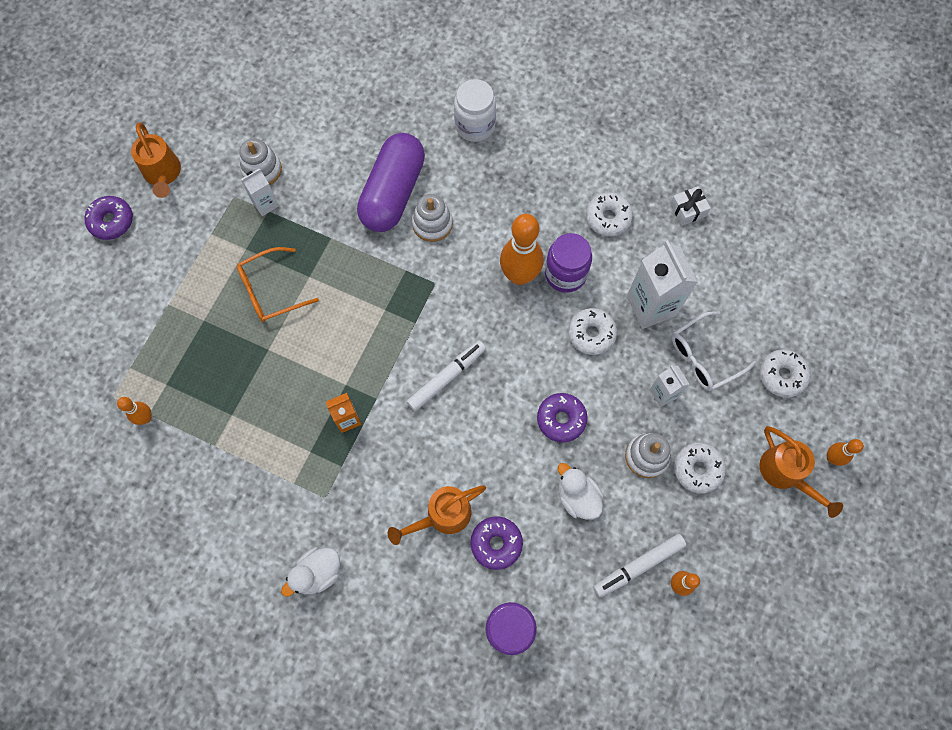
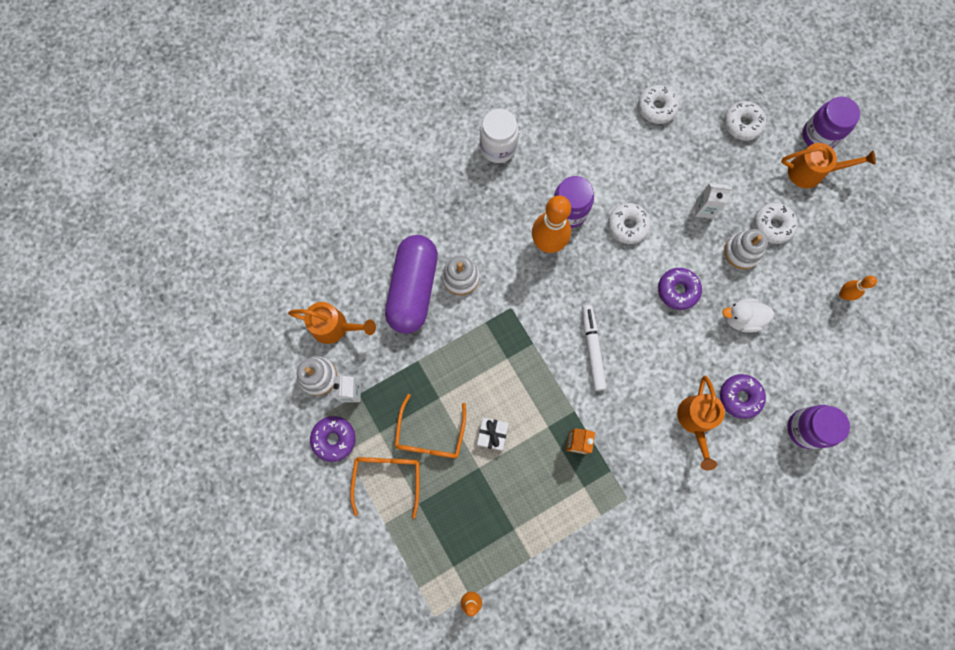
camera: 55 degrees left, 5 degrees up
purple donut [85,196,133,240] -> purple donut moved to [310,416,356,462]
orange watering can [131,122,181,198] -> orange watering can moved to [288,302,376,344]
white duck [281,547,340,596] -> none
purple capsule [357,133,425,232] -> purple capsule turned 45 degrees clockwise [385,235,438,334]
white jar [454,79,496,142] -> white jar moved to [480,109,519,163]
white donut [586,193,633,237] -> white donut moved to [638,85,679,124]
white marker [593,534,686,597] -> none
white carton [627,240,698,329] -> none
white gift [670,186,711,226] -> white gift moved to [477,418,508,451]
white glasses [672,312,756,391] -> none
orange bowling pin [827,439,864,466] -> purple jar [803,97,860,149]
none -> orange glasses [350,457,419,519]

